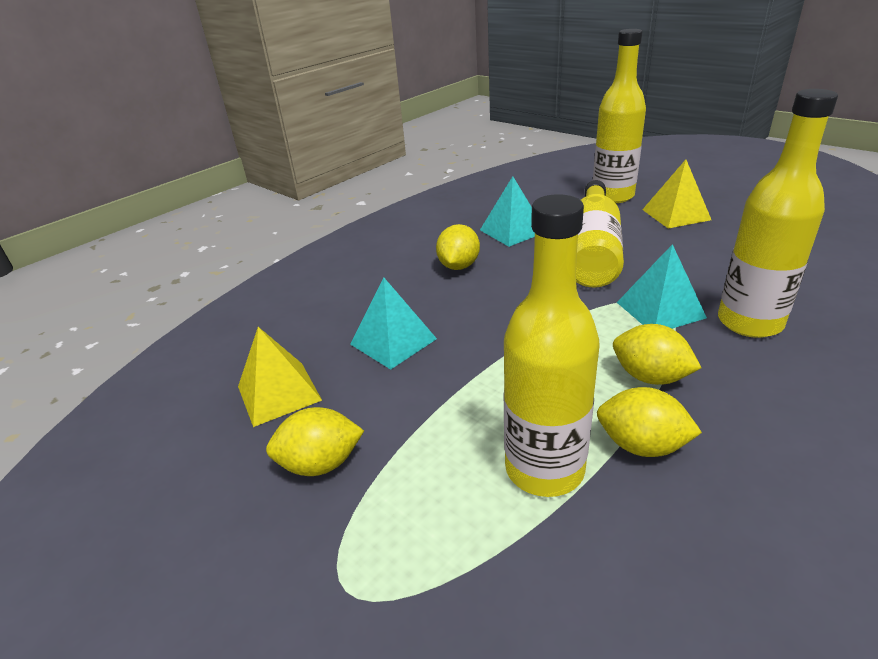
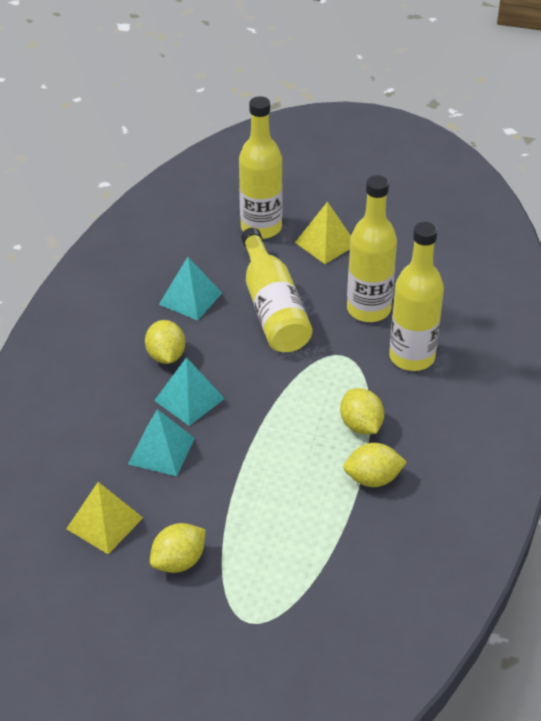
camera: 30 degrees left, 10 degrees up
yellow bottle [504,194,600,497] -> yellow bottle moved to [347,175,397,322]
yellow lemon [613,324,701,385] -> yellow lemon turned 60 degrees clockwise [340,388,384,435]
turquoise pyramid [617,244,707,329] -> turquoise pyramid moved to [154,357,225,426]

